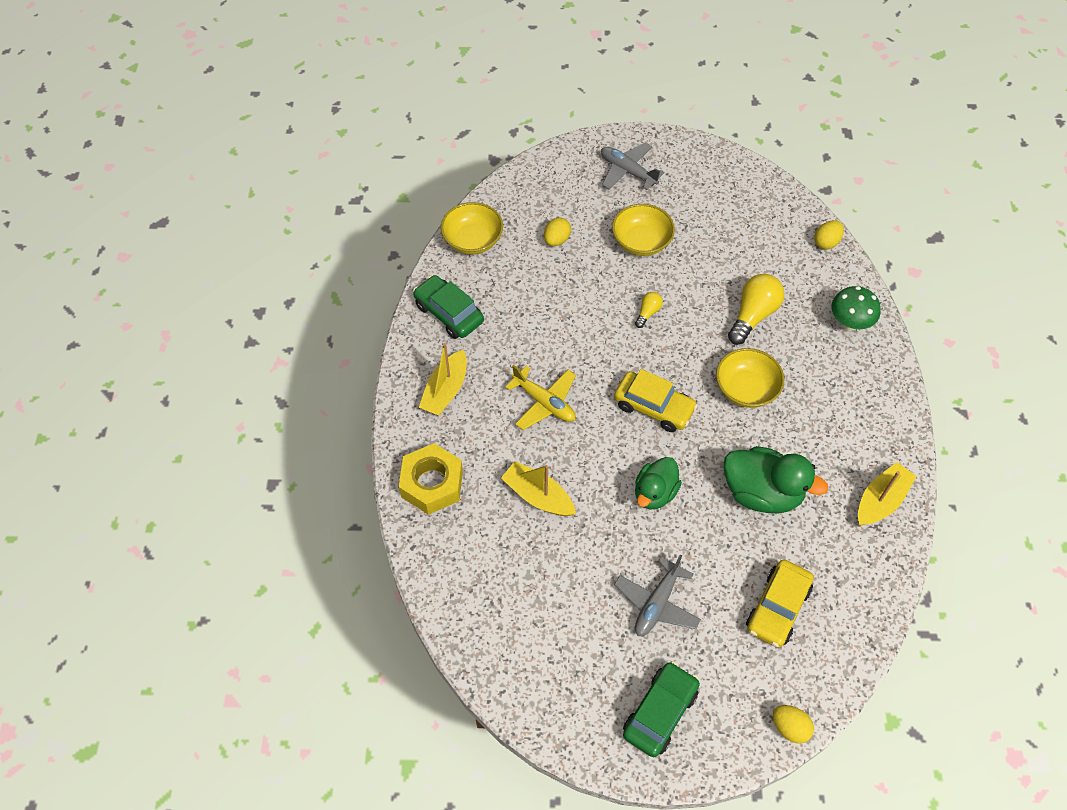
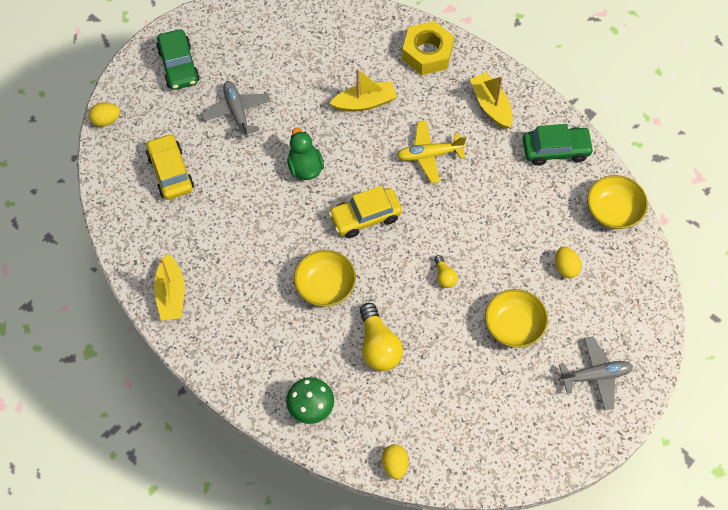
camera: 130 degrees right, 5 degrees up
green duck [723,446,828,514] -> none

